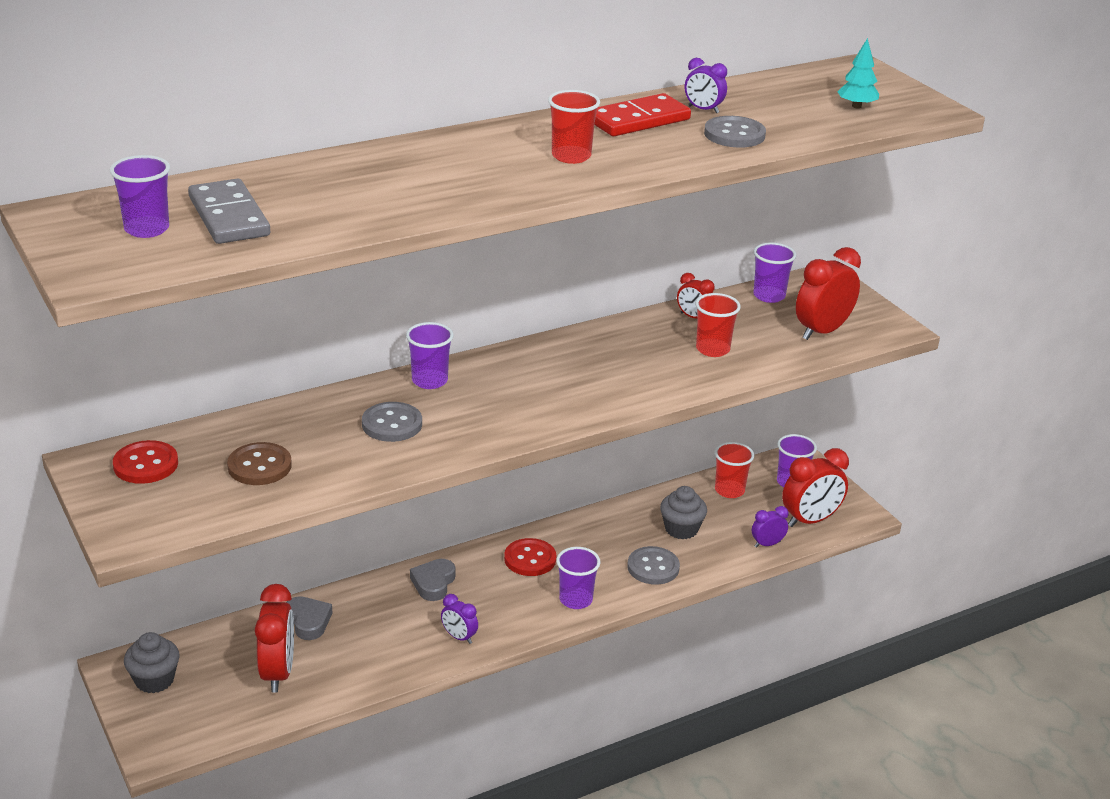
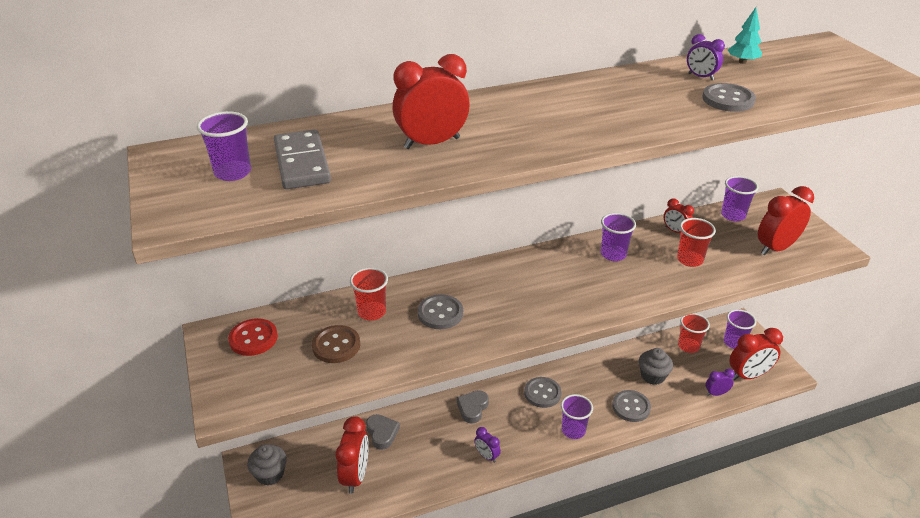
camera: 10 degrees right, 5 degrees up
purple cup [406,322,454,389] -> purple cup moved to [601,213,636,261]
red button [504,538,556,576] -> grey button [524,377,562,408]
red cup [548,90,600,164] -> red cup moved to [350,267,388,321]
red domino [594,93,691,136] -> none
turquoise tree [837,38,879,108] -> turquoise tree moved to [728,7,762,64]
none -> red clock [392,54,470,149]

